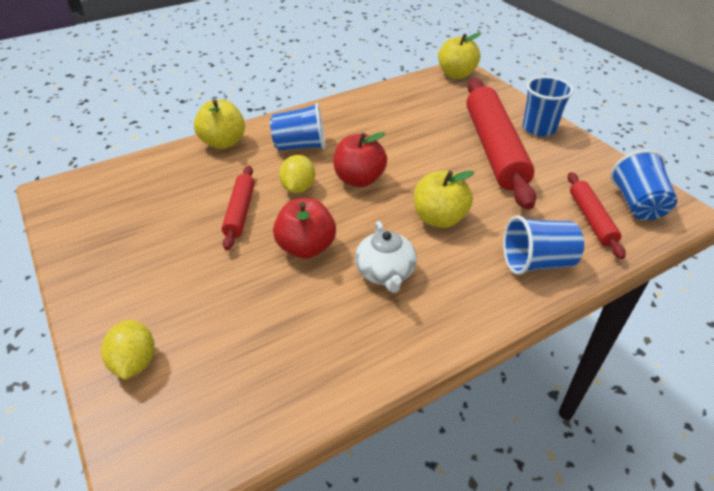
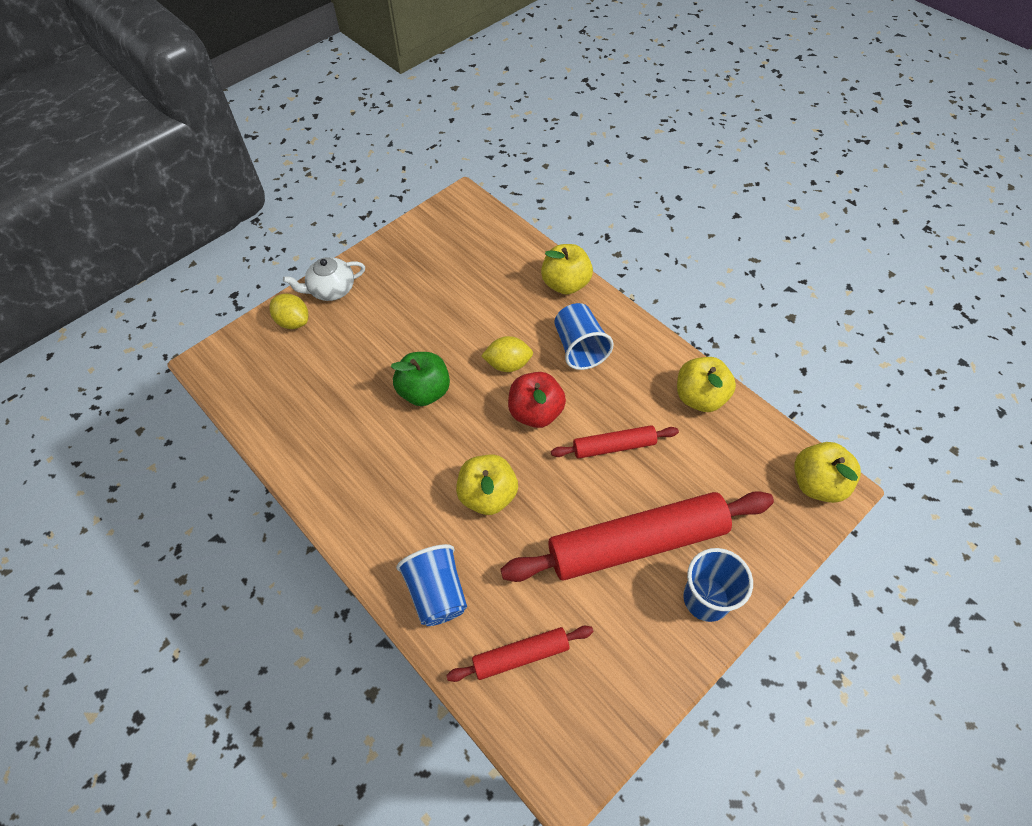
camera: 80 degrees right, 15 degrees up
yellow lemon [101,320,155,380] -> yellow lemon turned 60 degrees clockwise [269,294,308,329]
red rolling pin [222,166,255,250] -> red rolling pin moved to [551,425,679,459]
red apple [273,198,336,259] -> green apple [391,352,450,406]
white teapot [355,221,417,293] -> white teapot moved to [283,257,365,301]
blue cup [610,150,677,220] -> none
none -> yellow apple [677,357,736,412]

